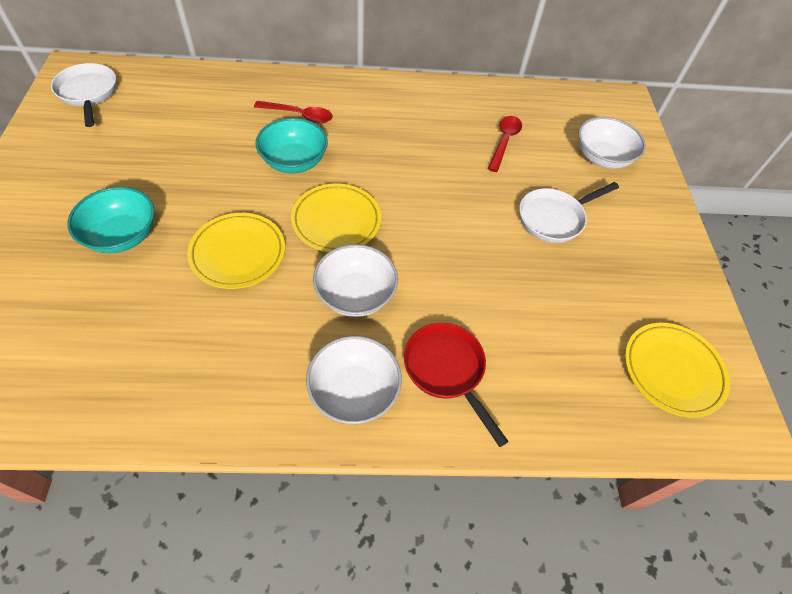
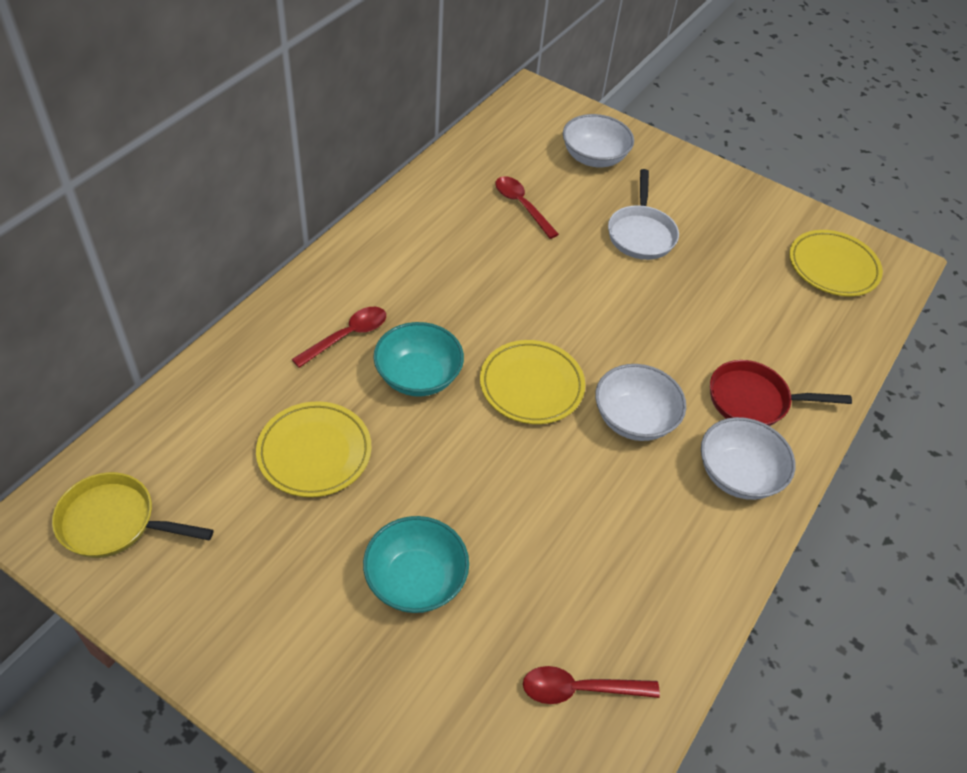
camera: 55 degrees left, 5 degrees down
white pan [51,63,117,127] -> yellow pan [52,472,214,558]
yellow plate [187,213,285,289] -> yellow plate moved to [256,401,371,497]
none -> red spoon [523,666,660,704]

